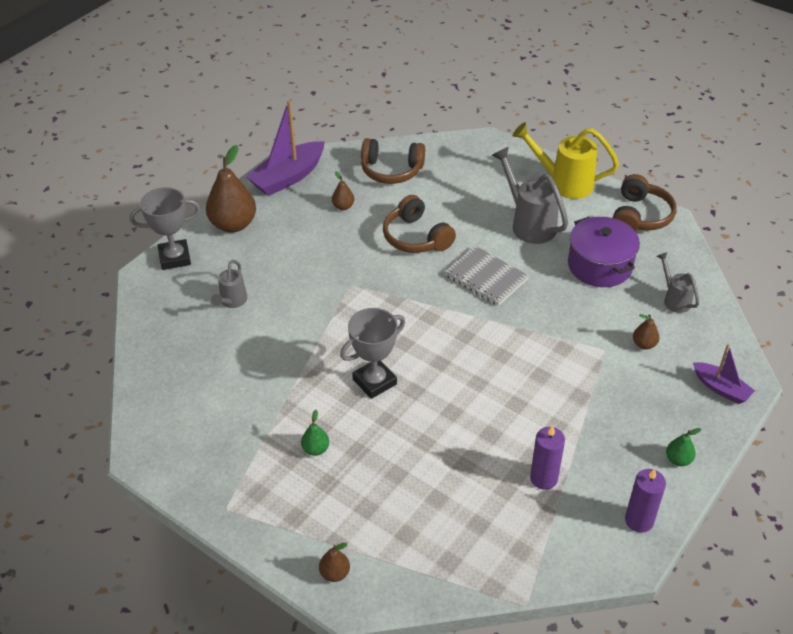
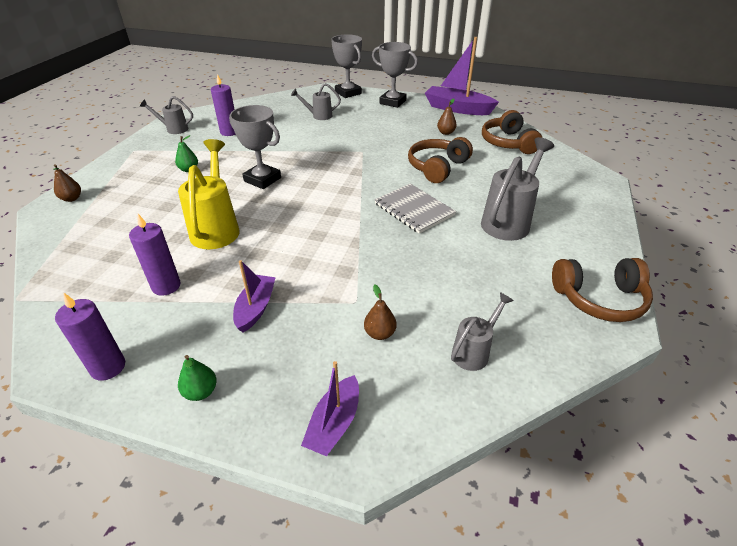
camera: 70 degrees right, 5 degrees down
brown pear [206,145,256,233] -> grey trophy [372,42,418,108]
grey notebook [445,246,529,306] -> grey notebook turned 60 degrees counterclockwise [374,184,456,234]
yellow watering can [513,122,619,199] -> yellow watering can moved to [178,139,240,249]
purple pot [568,217,640,287] -> none
none -> grey watering can [140,96,193,134]
none -> purple candle [211,74,235,136]
none -> purple boat [233,260,276,333]

